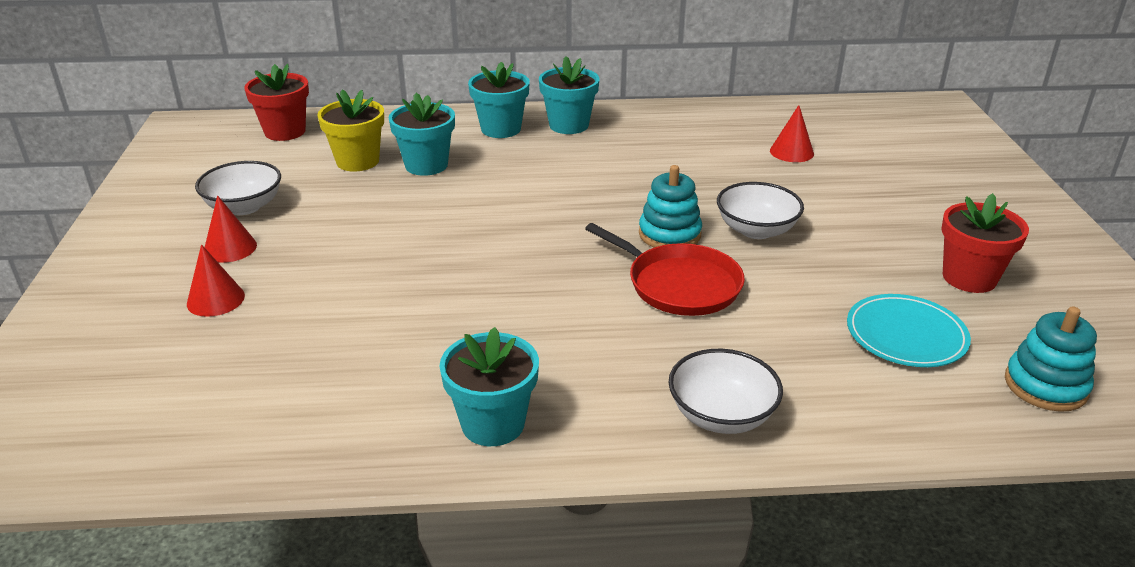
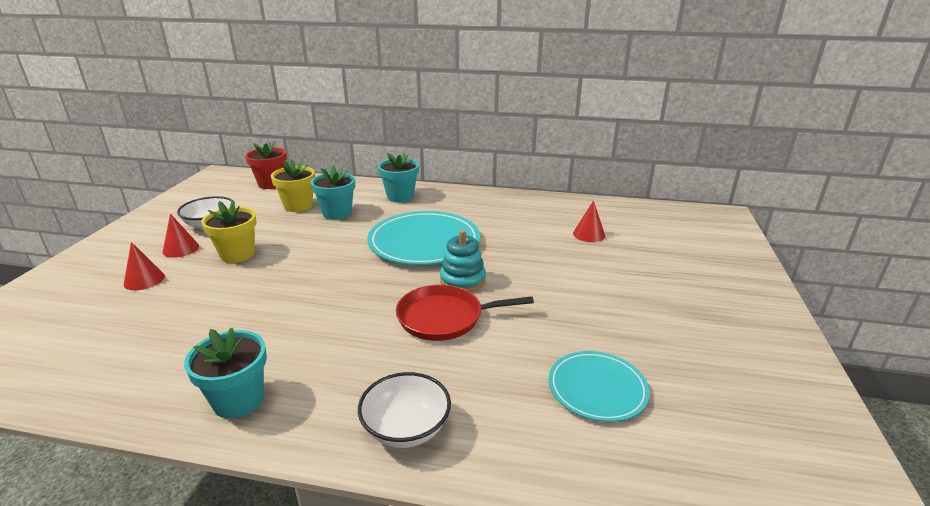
camera: 15 degrees right, 5 degrees down
turquoise flower pot [539,56,599,134] -> none
red pan [585,223,745,316] -> red pan turned 120 degrees clockwise [396,285,534,341]
white bowl [717,182,804,239] -> none
red flower pot [941,193,1029,293] -> none
turquoise stacking toy [1005,306,1097,412] -> none
none -> yellow flower pot [201,200,257,263]
none -> turquoise plate [367,211,480,265]

